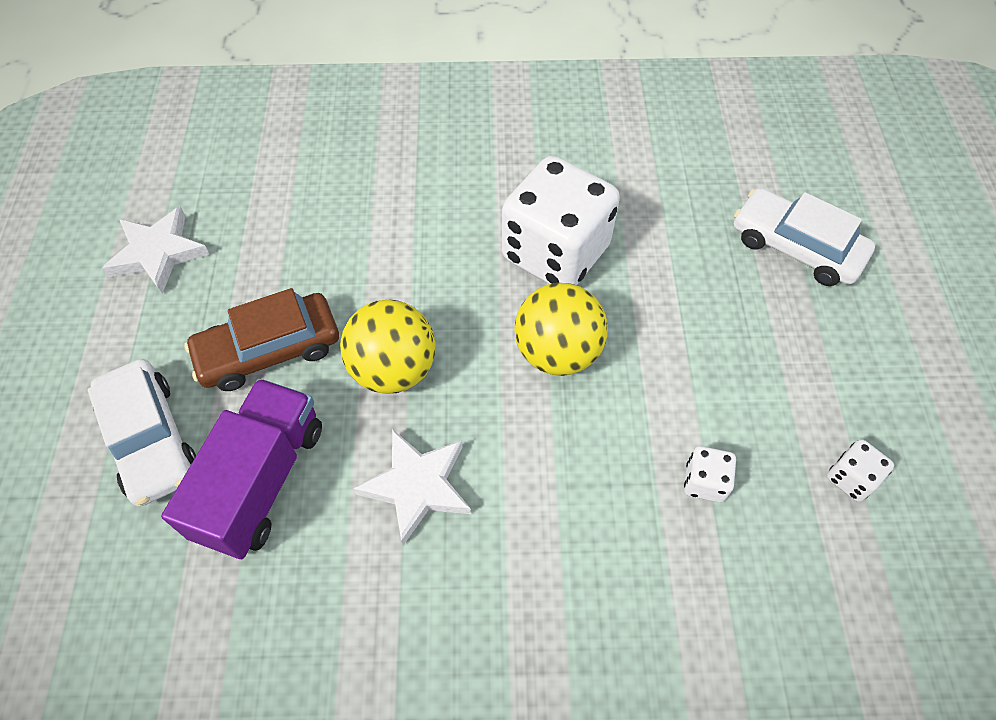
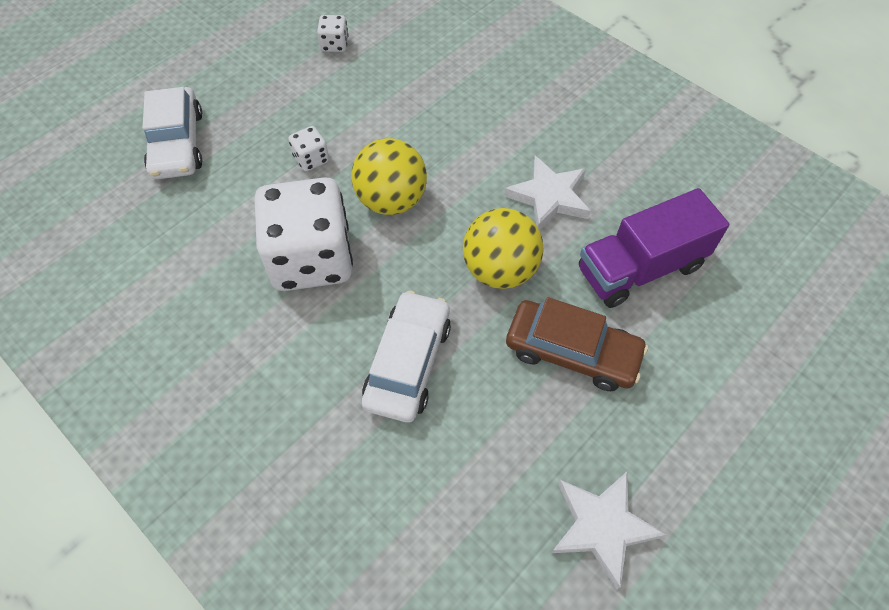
camera: 135 degrees left, 0 degrees up
white car [88,359,196,506] -> white car moved to [362,290,451,423]
white dice [684,446,736,502] -> white dice moved to [289,126,329,171]

